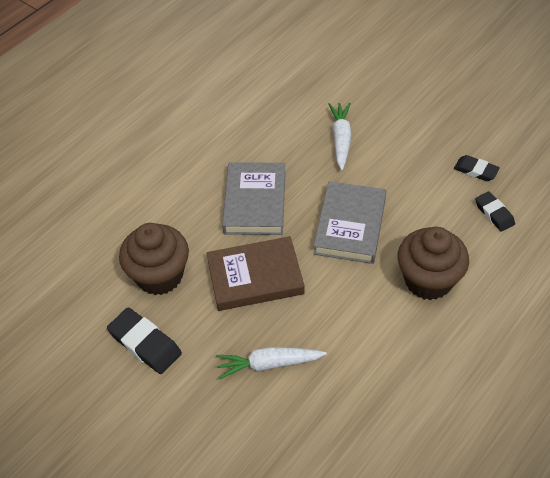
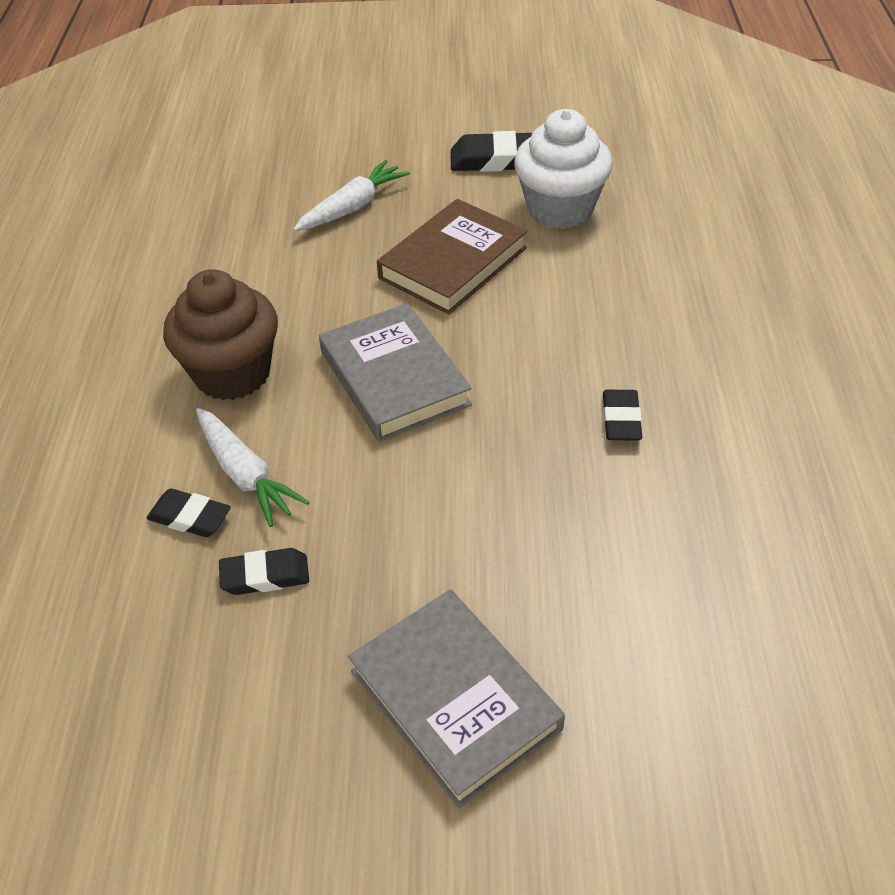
camera: 140 degrees right, 5 degrees down
brown cupcake [119,223,189,295] -> white cupcake [514,109,613,229]
grey book [222,162,286,235] -> grey book moved to [348,590,565,808]
white carrot [329,103,352,170] -> white carrot moved to [196,408,309,527]
none -> black eraser [603,390,642,441]

